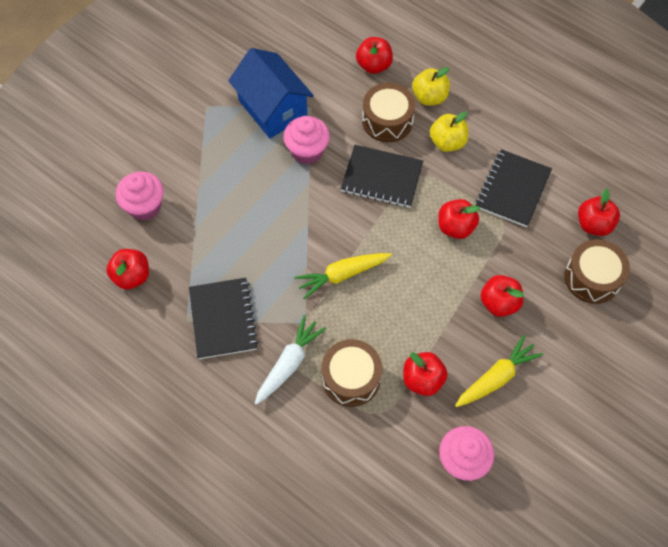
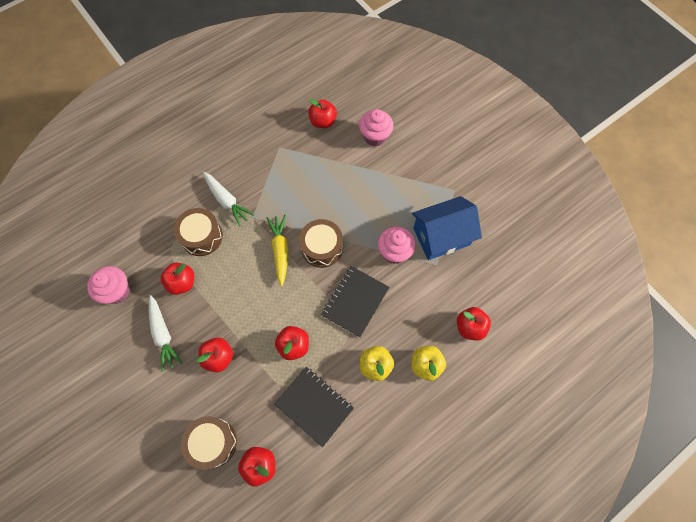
camera: 105 degrees right, 5 degrees up
black notebook [189,278,258,359] -> none
brown drum [362,83,415,142] -> brown drum moved to [299,219,343,268]
yellow carrot [455,335,543,407] -> white carrot [149,295,182,372]

